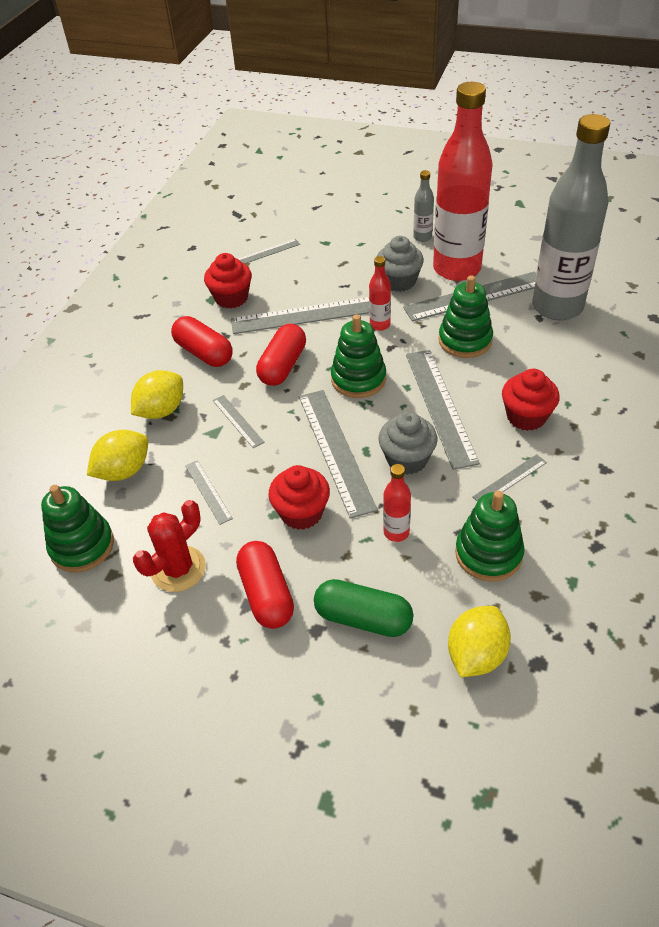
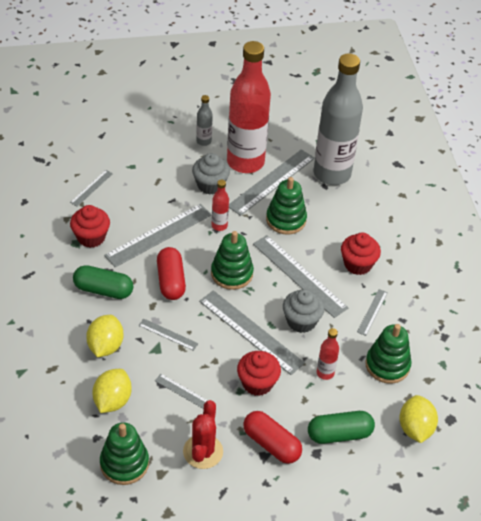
camera: 35 degrees left, 0 degrees up
red capsule [171,316,233,367] -> green capsule [73,265,133,299]

